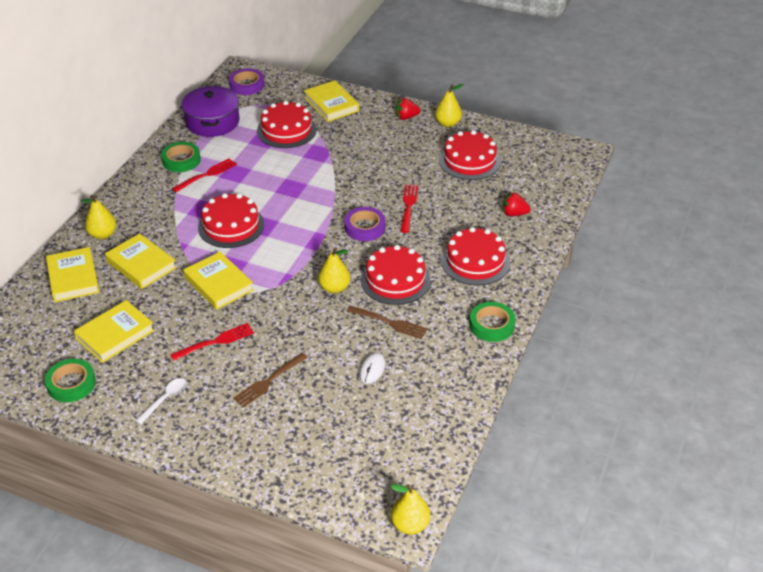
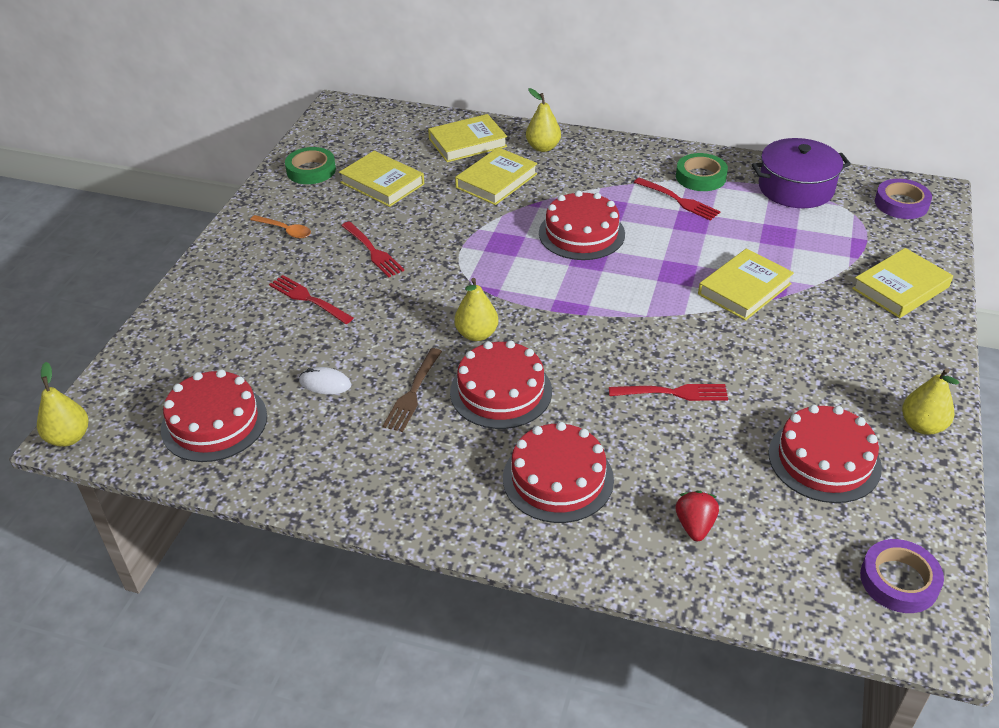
camera: 85 degrees right, 0 degrees up
white spoon [135,378,187,425] -> orange spoon [250,215,311,238]
yellow book [183,252,254,310] -> yellow book moved to [698,248,794,320]
brown fork [233,353,308,408] -> red fork [269,275,353,324]
red cake [257,101,317,148] -> red cake moved to [161,369,267,462]
purple tape [344,207,385,241] -> purple tape moved to [860,539,944,613]
red strawberry [396,98,420,120] -> none
green tape [469,302,515,342] -> none

